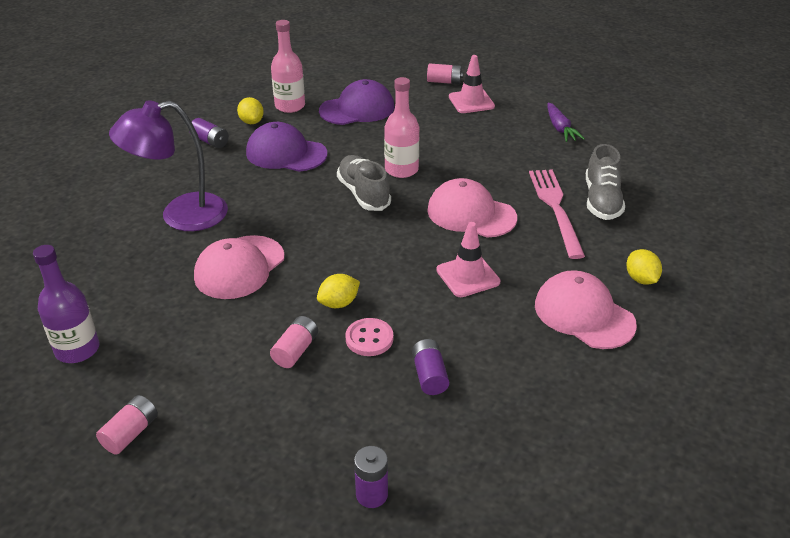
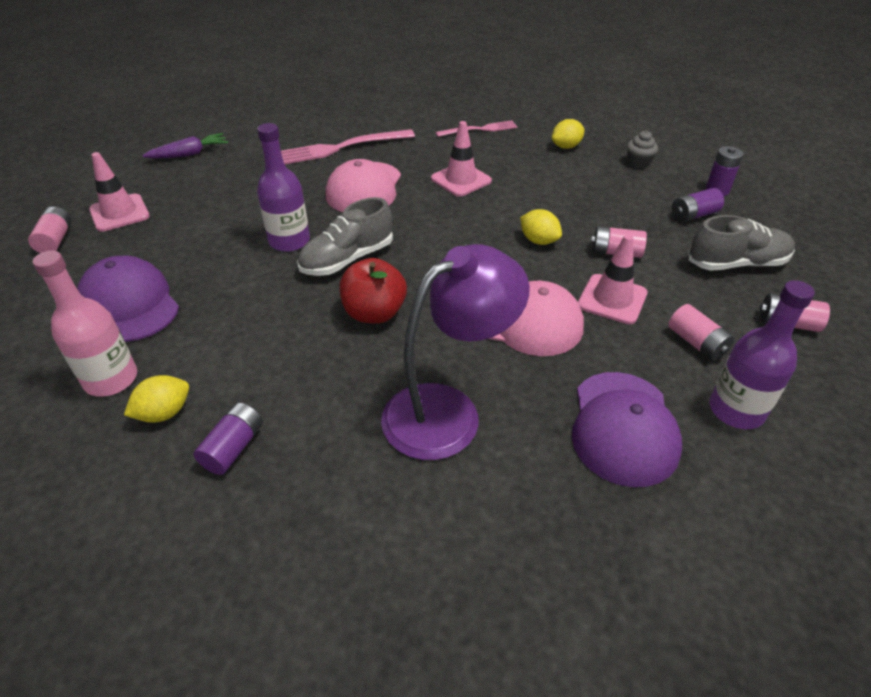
camera: 105 degrees left, 5 degrees up
purple lamp [109,100,228,231] -> purple lamp turned 90 degrees counterclockwise [381,244,530,460]
purple cap [246,122,327,172] -> purple cap moved to [572,372,682,487]
pink button [345,318,393,356] -> none
pink bottle [384,77,420,178] -> purple bottle [257,123,310,252]
purple battery [412,339,449,395] -> purple battery moved to [672,188,724,222]
pink cap [535,270,637,349] -> pink fork [435,121,517,137]
grey shoe [586,144,625,220] -> grey shoe moved to [689,215,795,271]
yellow lemon [626,249,662,285] -> yellow lemon moved to [552,119,585,149]
none -> red apple [339,258,407,324]
none -> pink traffic cone [578,234,648,324]
none -> grey cupcake [627,130,658,169]
none -> pink battery [668,304,734,361]

